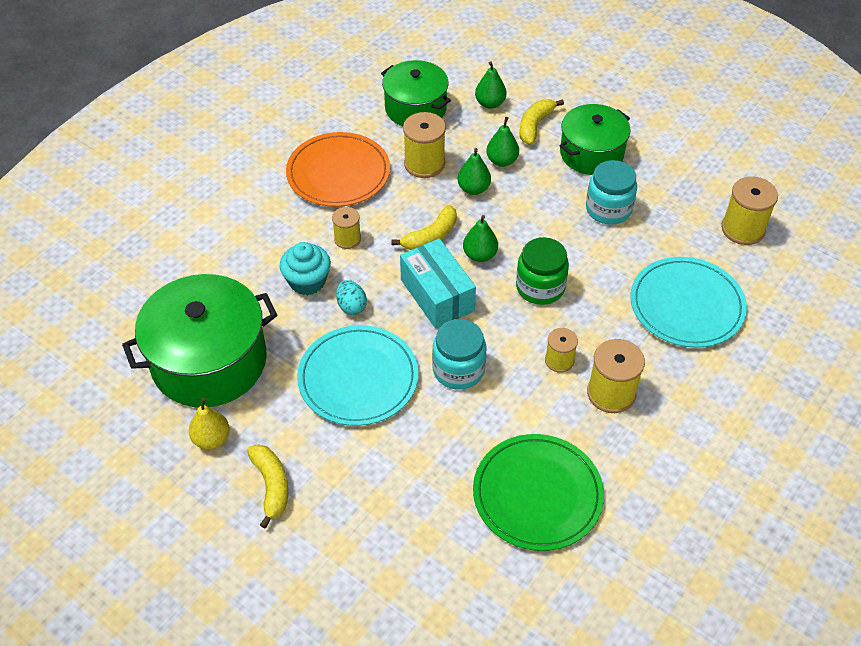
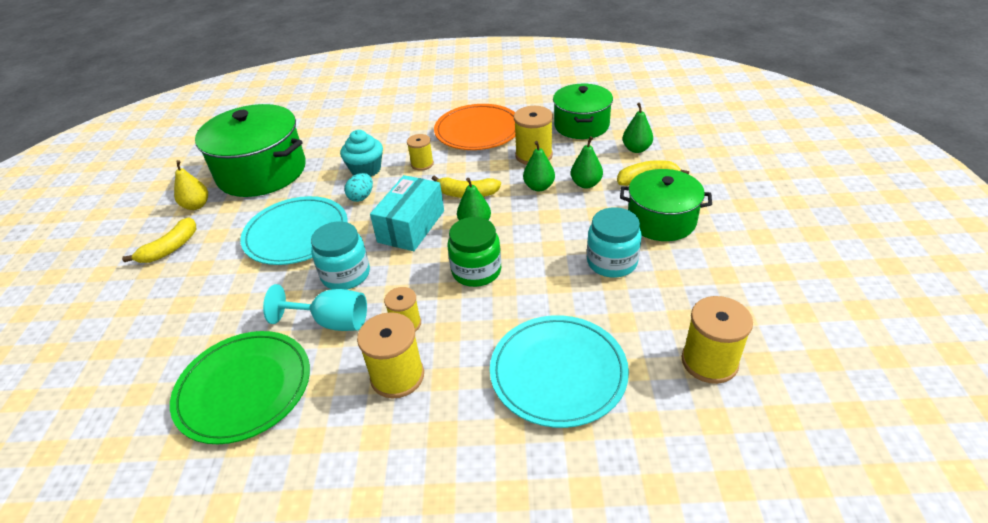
camera: 55 degrees right, 10 degrees down
none -> turquoise goblet [263,284,367,331]

